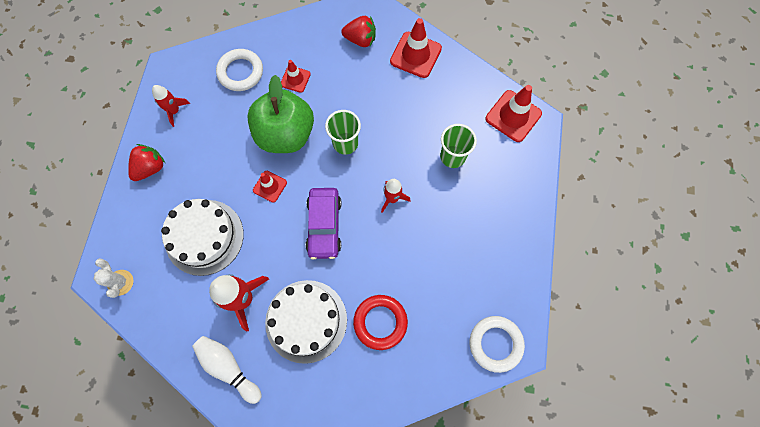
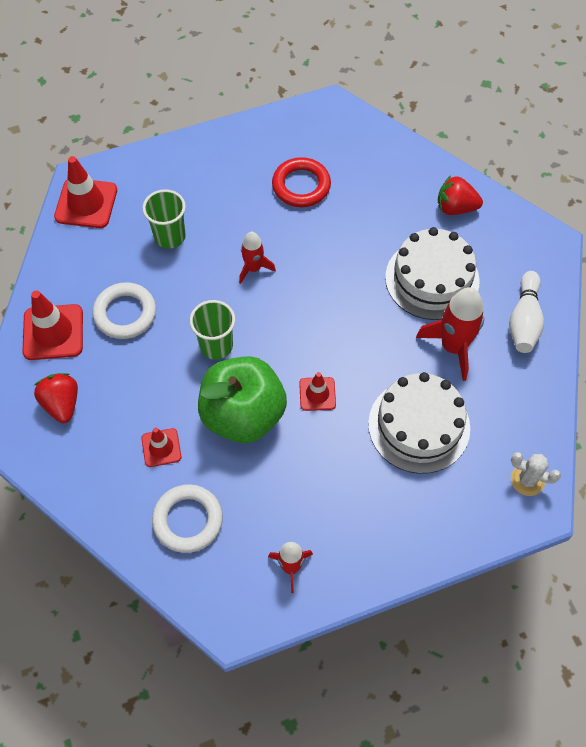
camera: 120 degrees left, 10 degrees down
white cactus [94,258,133,298] -> white cactus turned 75 degrees clockwise [511,452,561,496]
red strawberry [128,144,165,181] -> red strawberry moved to [438,175,483,215]
purple car [305,188,342,260] -> none
red ring [353,295,408,350] -> red ring moved to [272,157,331,207]
white ring [470,316,525,373] -> white ring moved to [93,282,156,339]

